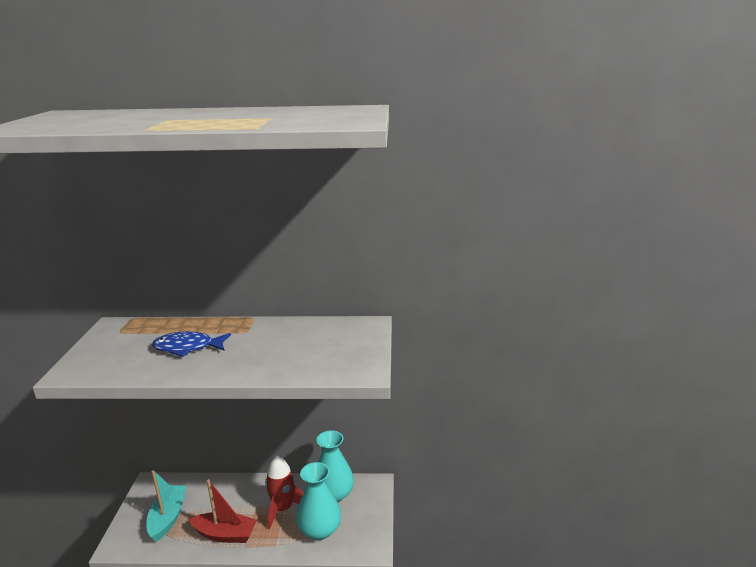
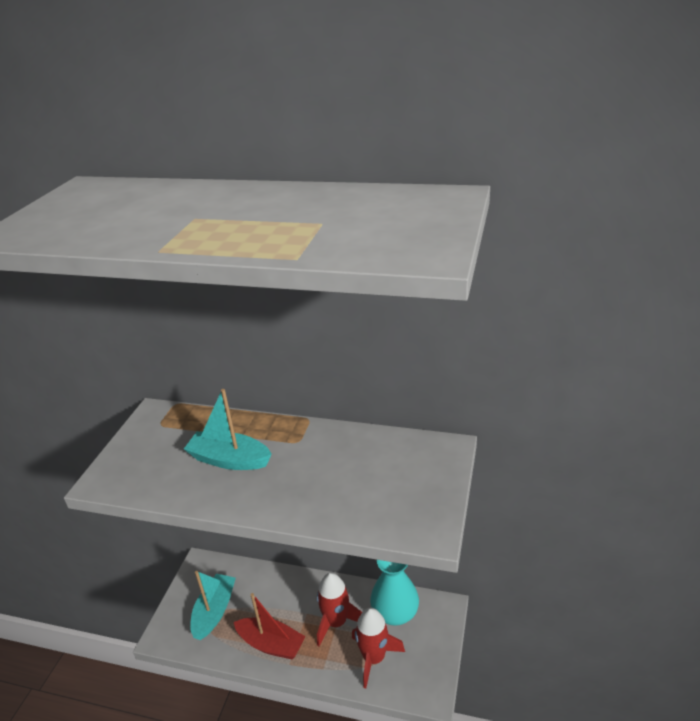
camera: 15 degrees right, 10 degrees up
blue fish [152,331,231,357] -> turquoise boat [184,389,272,470]
turquoise vase [296,462,341,540] -> red rocket [352,608,405,688]

